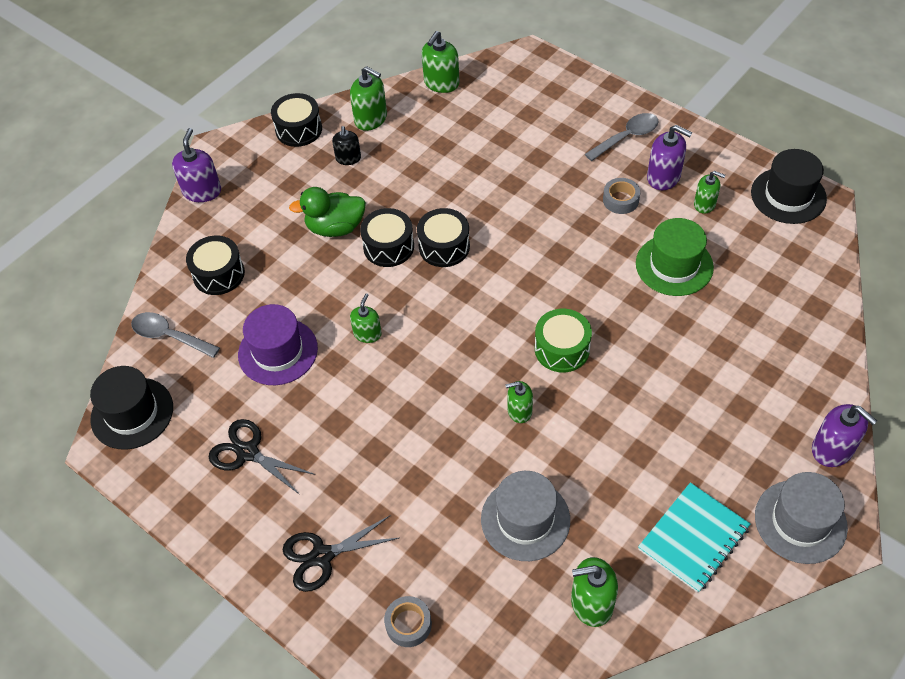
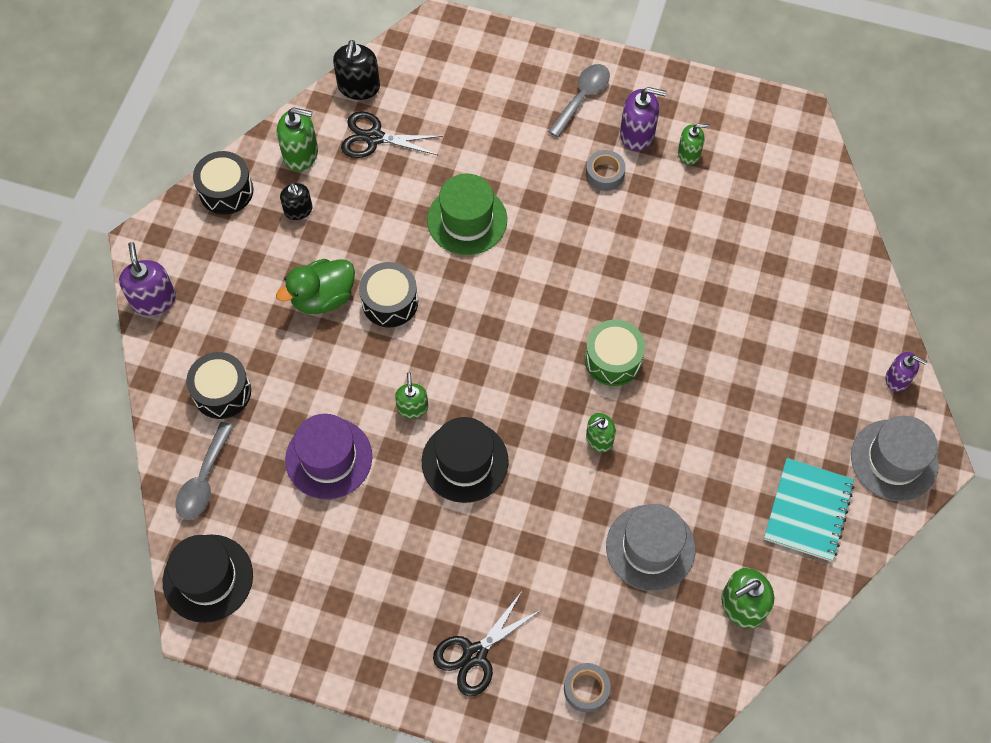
camera: 25 degrees left, 10 degrees up
grey spoon [131,312,220,358] -> grey spoon turned 75 degrees counterclockwise [175,422,234,520]
black scissors [209,419,315,495] -> black scissors moved to [341,111,443,158]
black drum [417,208,470,267] -> none
green soap dispenser [422,31,460,93] -> black soap dispenser [333,40,380,100]
green hat [636,218,714,296] -> green hat moved to [427,173,507,255]
black hat [751,149,827,224] -> black hat moved to [422,417,509,503]
purple soap dispenser [812,404,877,467] -> purple soap dispenser [885,352,928,392], size x0.66

